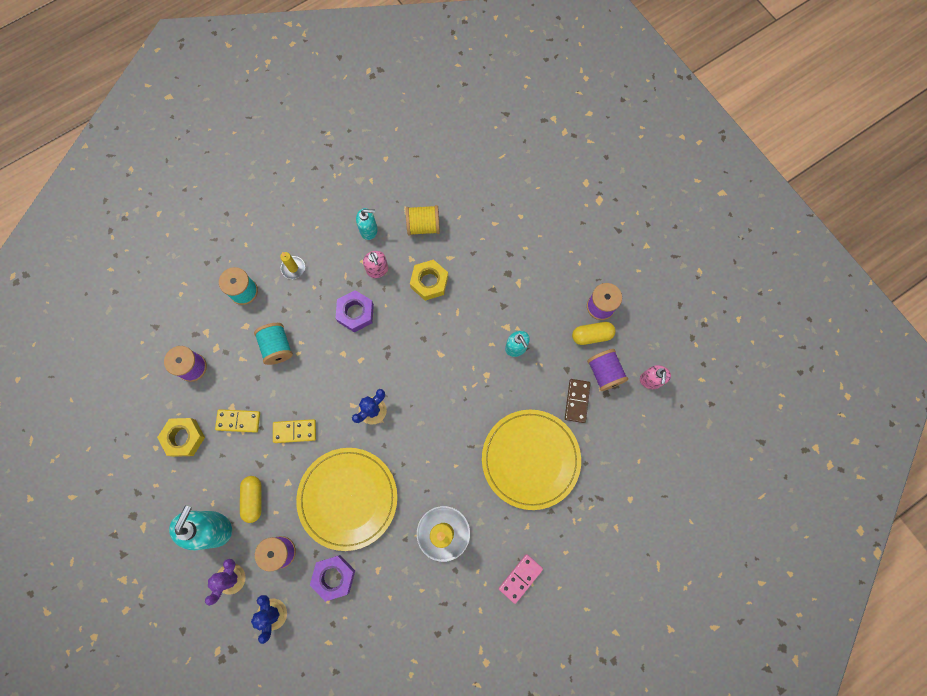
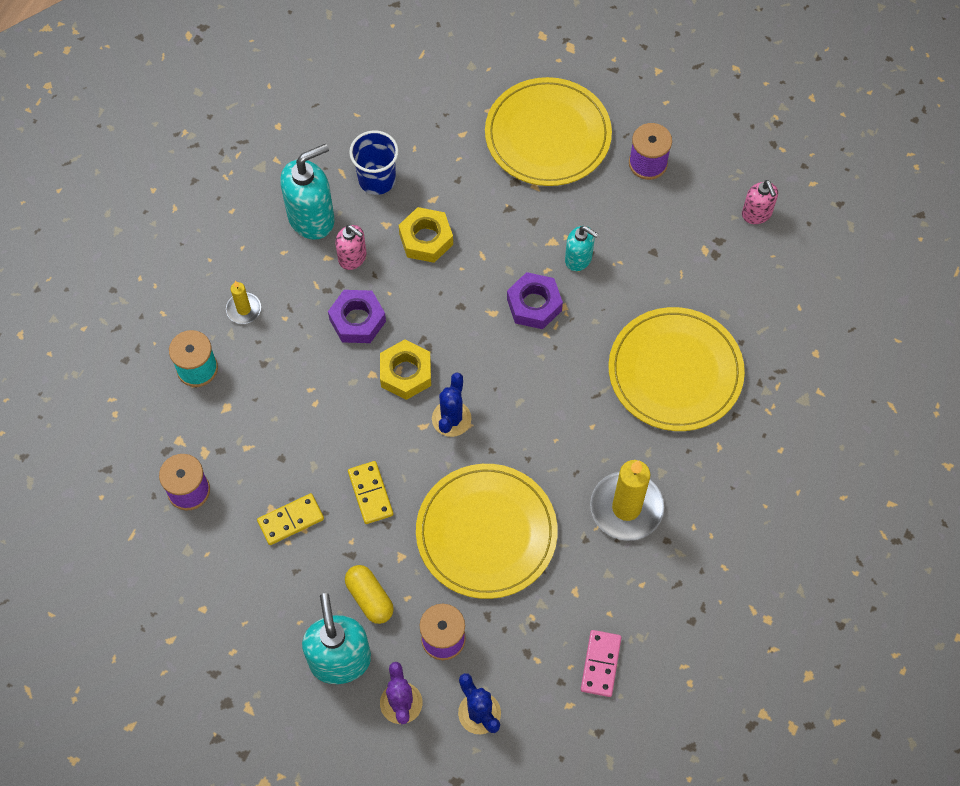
camera: 30 degrees left, 10 degrees down
yellow nut [157,418,205,457] -> yellow nut moved to [380,339,431,400]
turquoise spool [254,323,293,365] -> none
yellow domino [273,419,316,443] -> yellow domino turned 75 degrees counterclockwise [348,461,393,524]
purple nut [310,555,355,602] -> purple nut moved to [507,272,563,329]
turquoise soap dispenser [356,208,378,240] -> turquoise soap dispenser [280,144,335,240], size x1.74
yellow spool [406,205,440,236] -> blue cup [349,130,399,195]
pink domino [499,554,543,604] -> pink domino moved to [581,630,622,697]
brown domino [565,379,591,423] -> none
yellow capsule [572,322,616,345] -> none
purple spool [587,349,628,391] -> none
none -> yellow plate [485,77,612,186]

